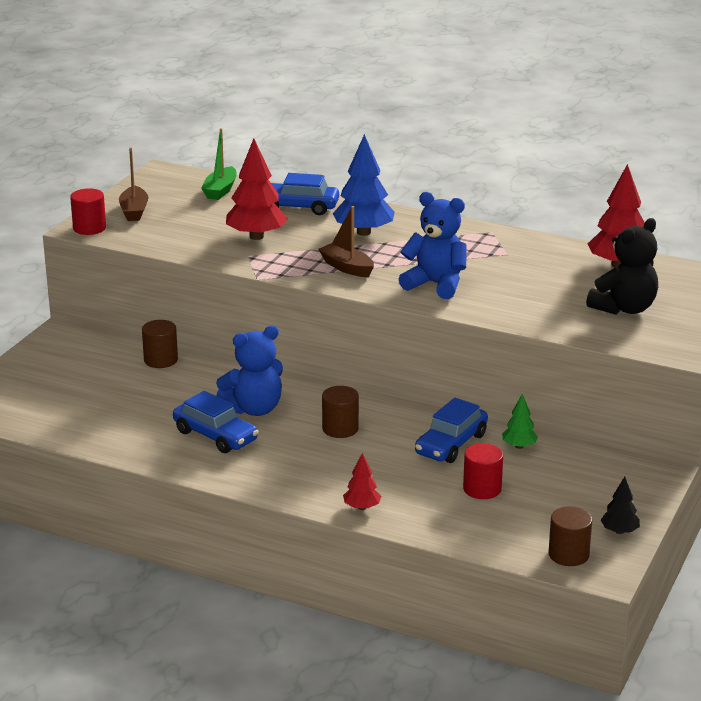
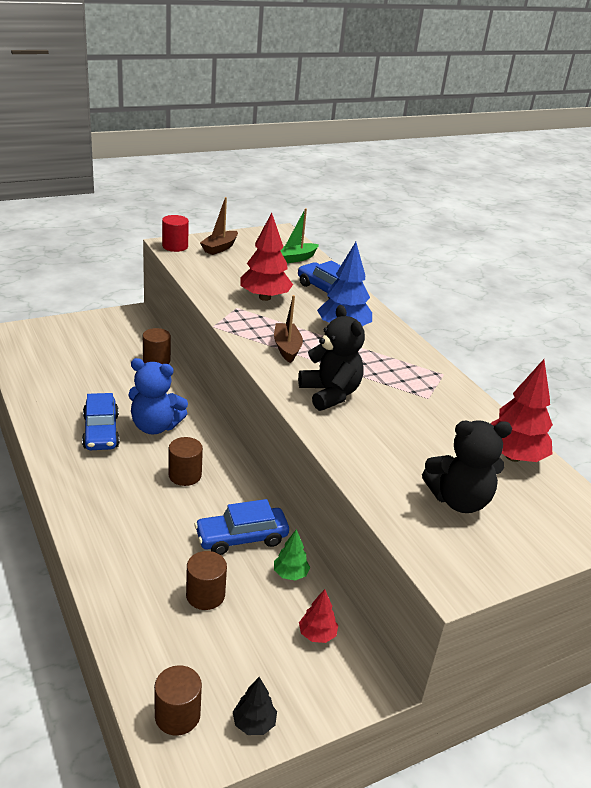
camera: 35 degrees right, 5 degrees up
red tree [343,453,381,510] -> red tree moved to [299,589,338,643]
blue teddy bear [399,192,467,299] -> black teddy bear [298,305,365,411]
red cylinder [463,443,503,499] -> brown cylinder [186,551,227,610]

